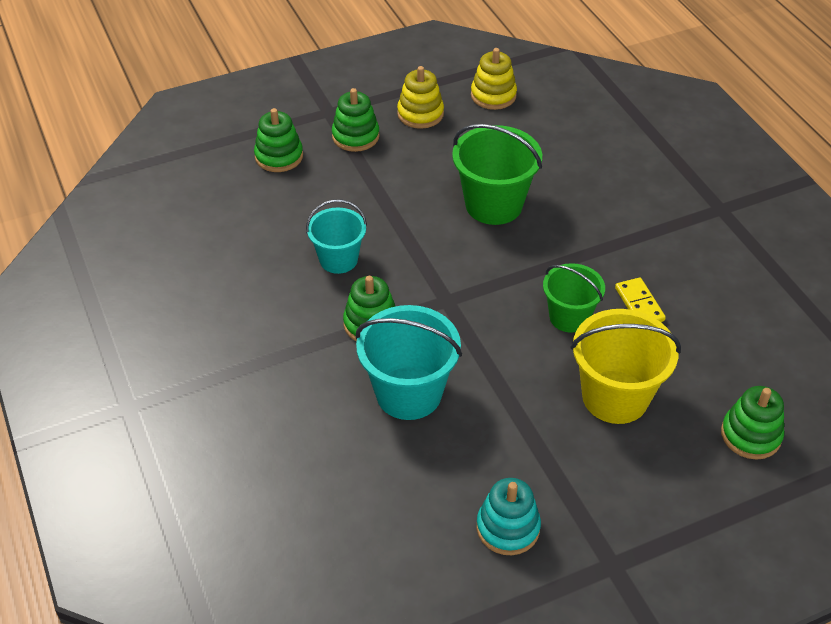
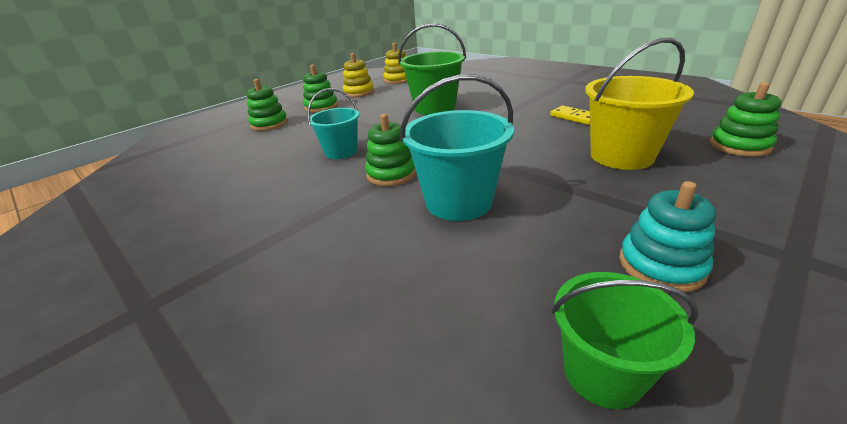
camera: 20 degrees left, 15 degrees down
green bucket [543,263,605,333] -> green bucket moved to [552,272,698,409]

